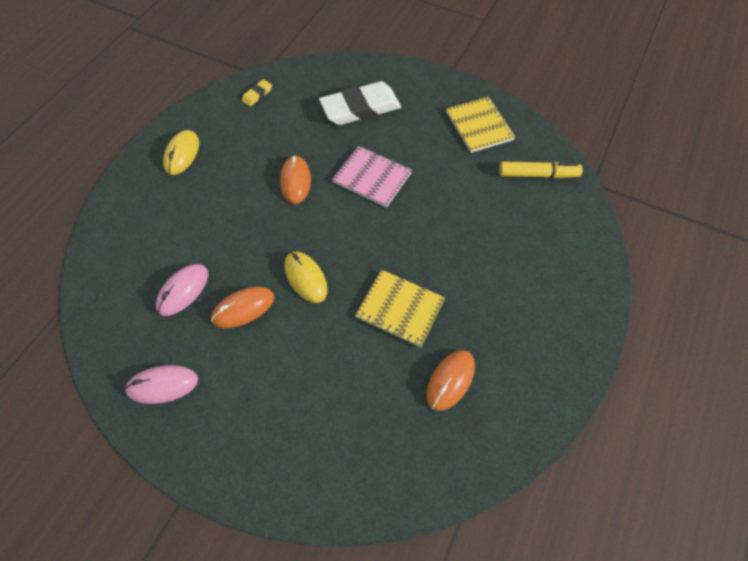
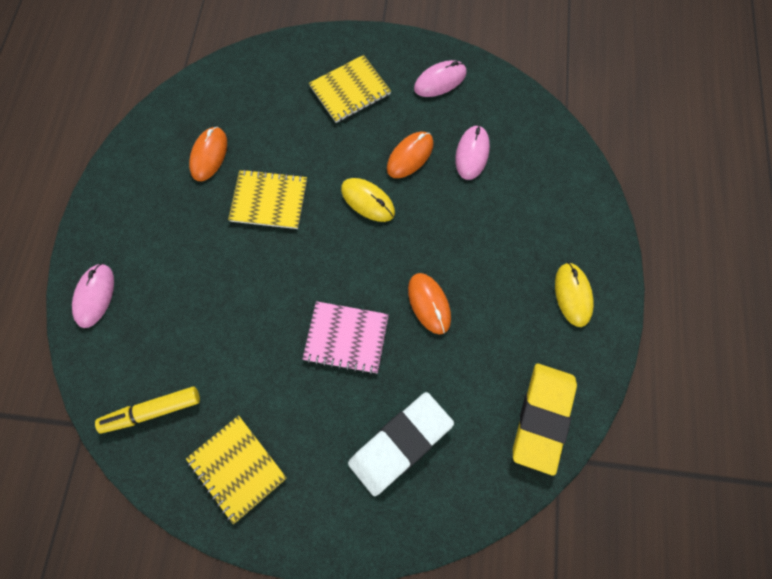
camera: 160 degrees right, 10 degrees up
yellow eraser [242,79,272,106] -> yellow eraser [513,364,577,476], size x2.35
none -> pink mouse [72,264,114,328]
none -> yellow notebook [309,55,391,123]

